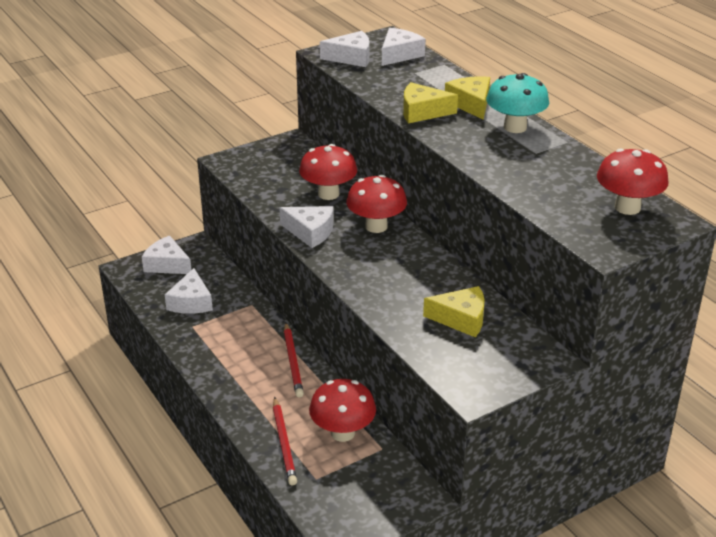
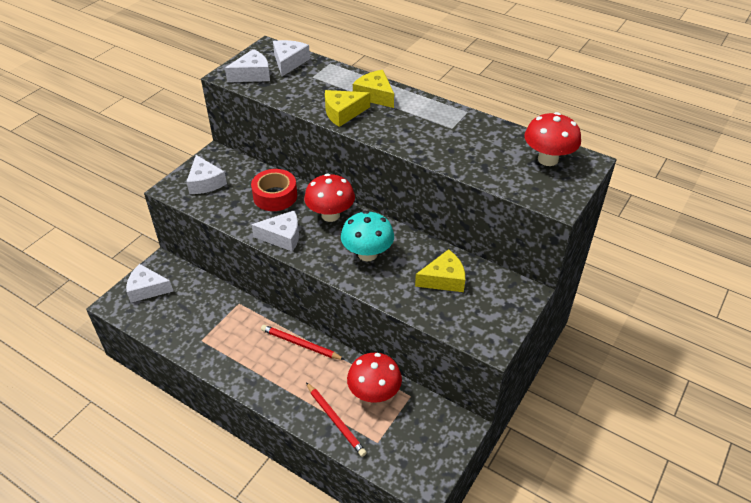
camera: 25 degrees left, 10 degrees up
white cheese [165,268,213,314] -> white cheese moved to [186,155,227,194]
red pencil [284,323,304,398] -> red pencil turned 150 degrees clockwise [261,325,345,360]
red mushroom [299,144,357,200] -> red tape [251,169,297,211]
turquoise mushroom [486,73,549,133] -> turquoise mushroom moved to [341,211,394,261]

